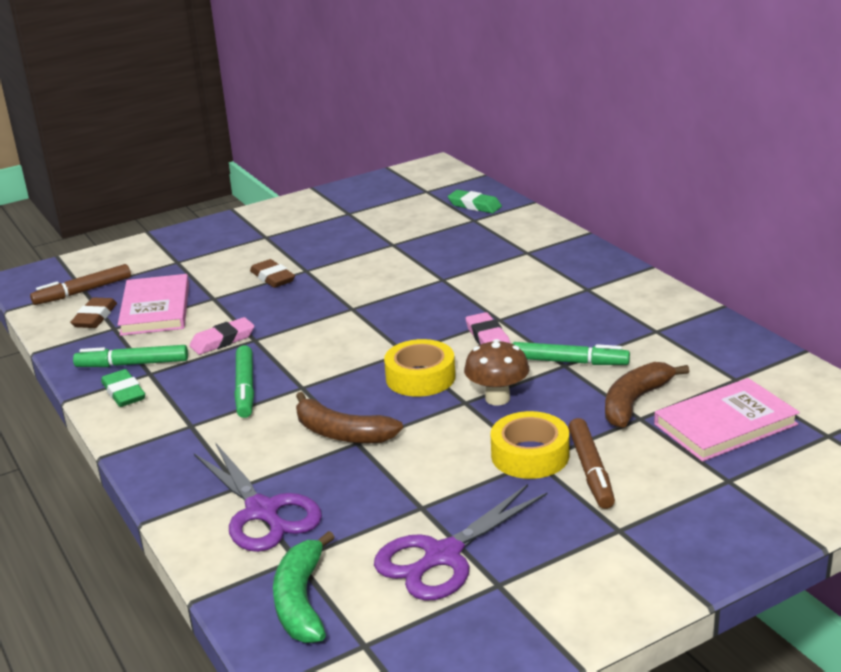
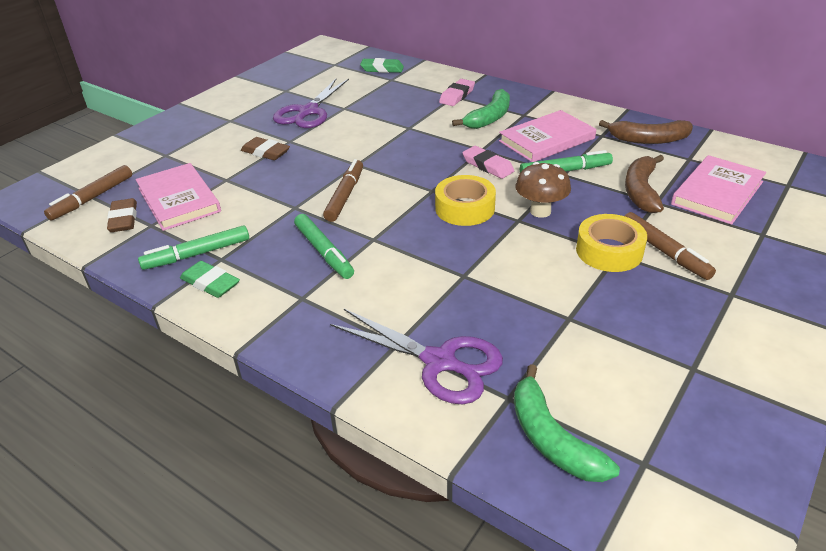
camera: 25 degrees left, 10 degrees up
pink eraser [190,317,254,355] -> pink eraser moved to [439,79,475,106]
brown banana [296,392,403,443] -> brown banana moved to [599,120,693,144]
purple scissors [374,484,548,601] -> purple scissors moved to [273,79,349,128]
none -> brown marker [323,159,363,222]
none -> green banana [452,89,510,129]
none -> pink book [499,110,596,162]

